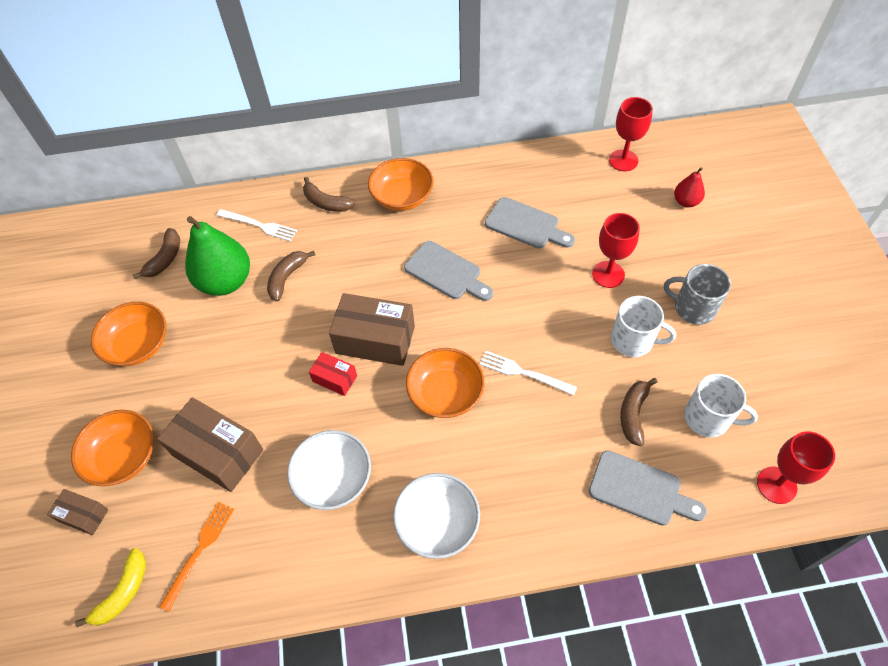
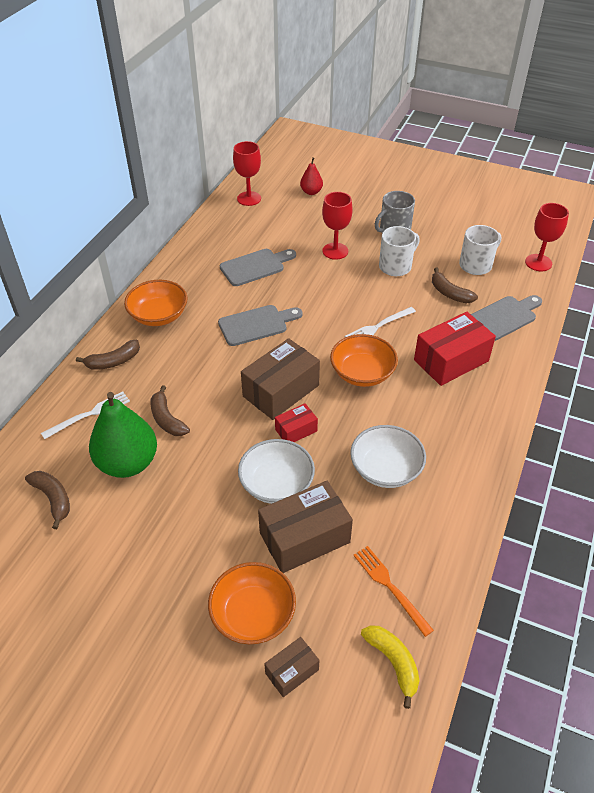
camera: 60 degrees left, 10 degrees down
orange bowl [91,302,166,366] -> none
white bowl [393,473,480,559] -> white bowl moved to [238,439,315,504]
none -> red box [414,312,496,386]

